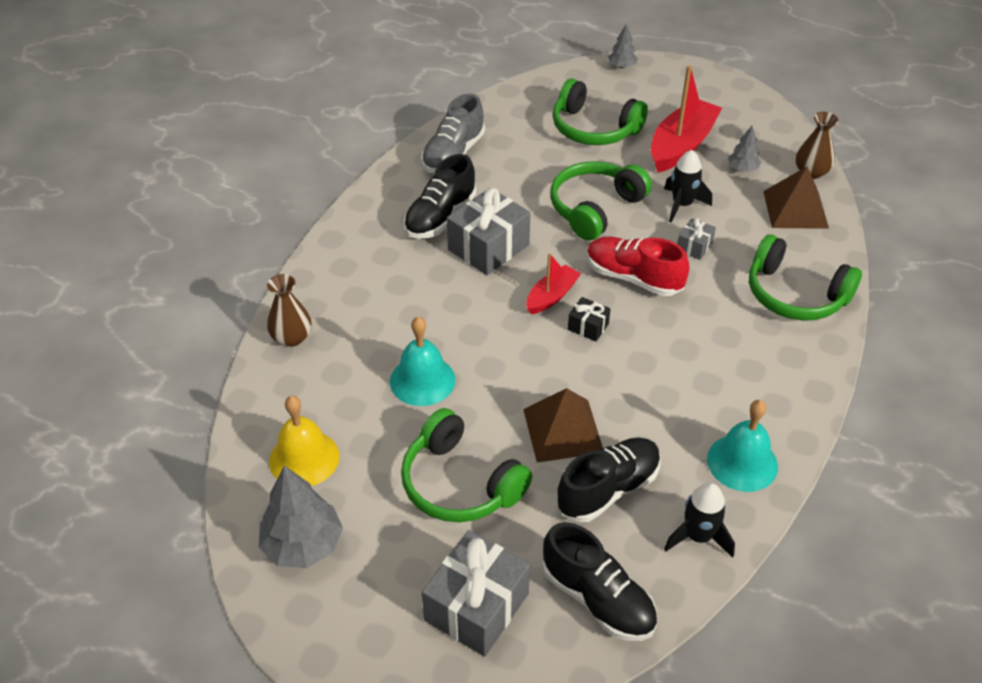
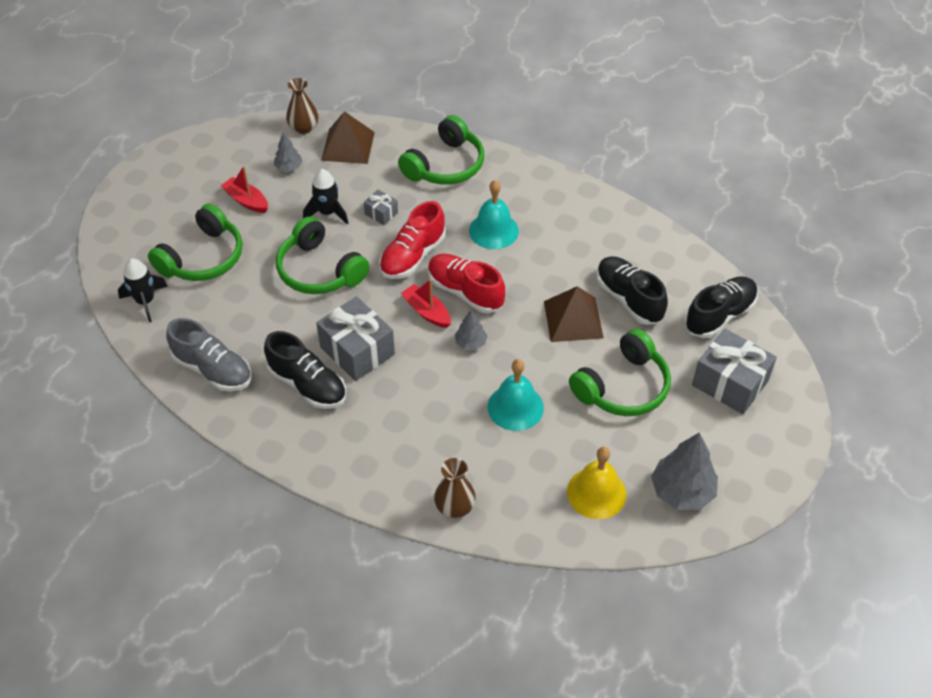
camera: 85 degrees left, 5 degrees up
black gift [568,297,611,341] -> red shoe [428,254,505,313]
grey tree [608,24,638,68] -> grey tree moved to [455,310,487,350]
red boat [651,65,722,173] -> red boat [221,166,268,213], size x0.56
black rocket [664,483,735,558] -> black rocket moved to [118,259,168,322]
turquoise bell [707,400,778,492] -> turquoise bell moved to [469,180,519,249]

